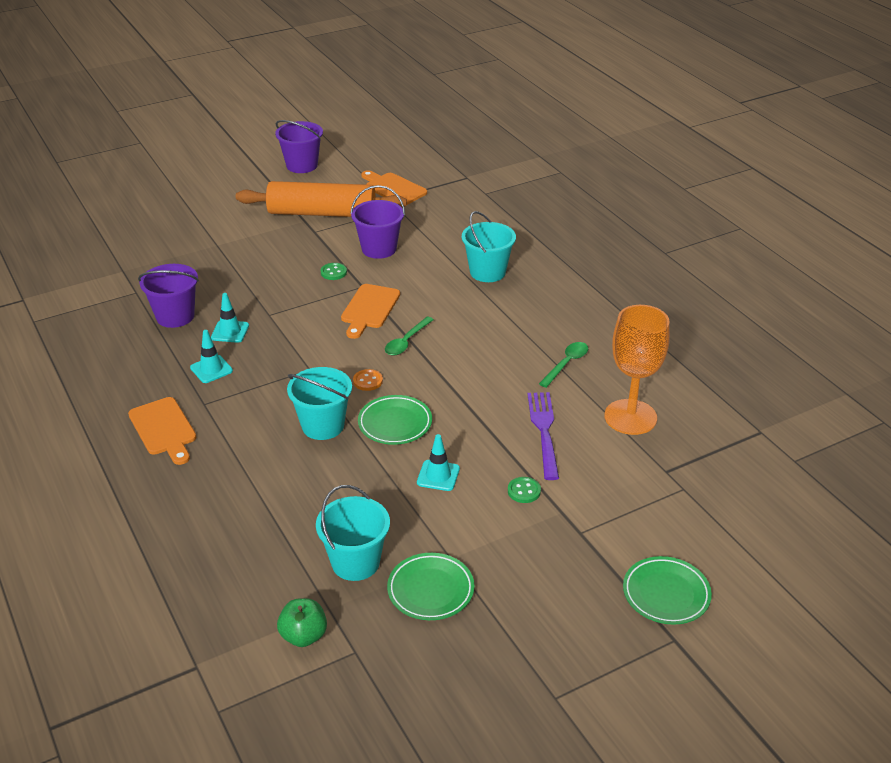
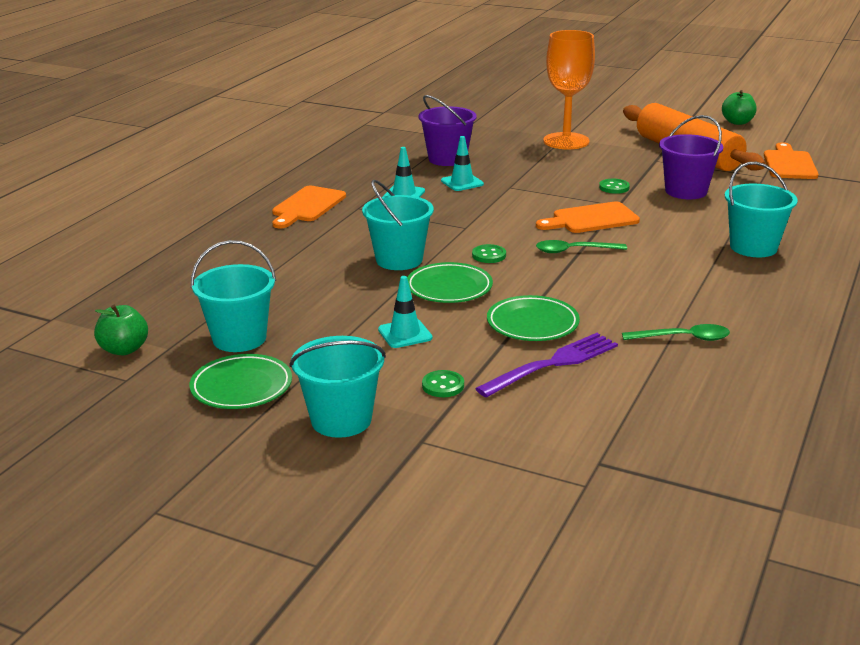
camera: 55 degrees right, 10 degrees down
purple bucket [275,120,323,173] -> green apple [722,90,757,125]
orange button [353,369,383,391] -> green button [472,244,506,263]
orange goblet [604,305,670,435] -> orange goblet moved to [543,30,595,150]
green plate [623,556,712,625] -> green plate moved to [487,295,580,341]
none -> turquoise bucket [289,336,386,438]

